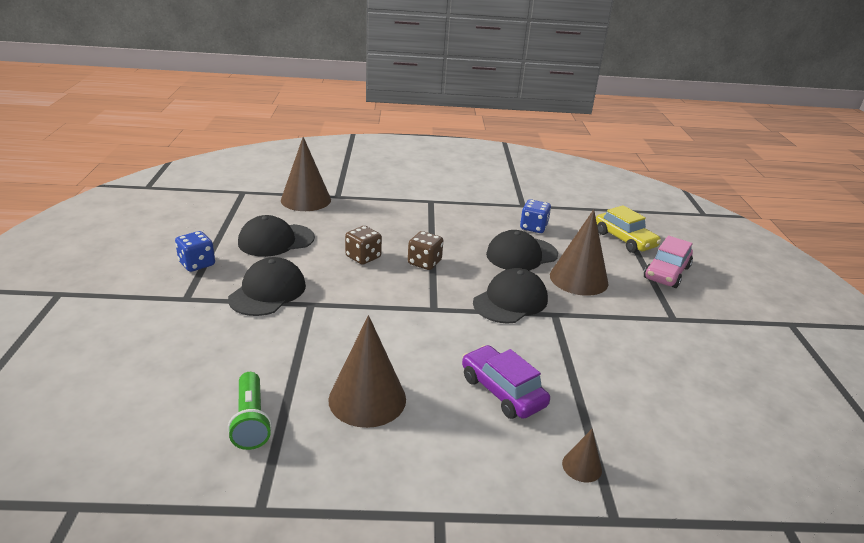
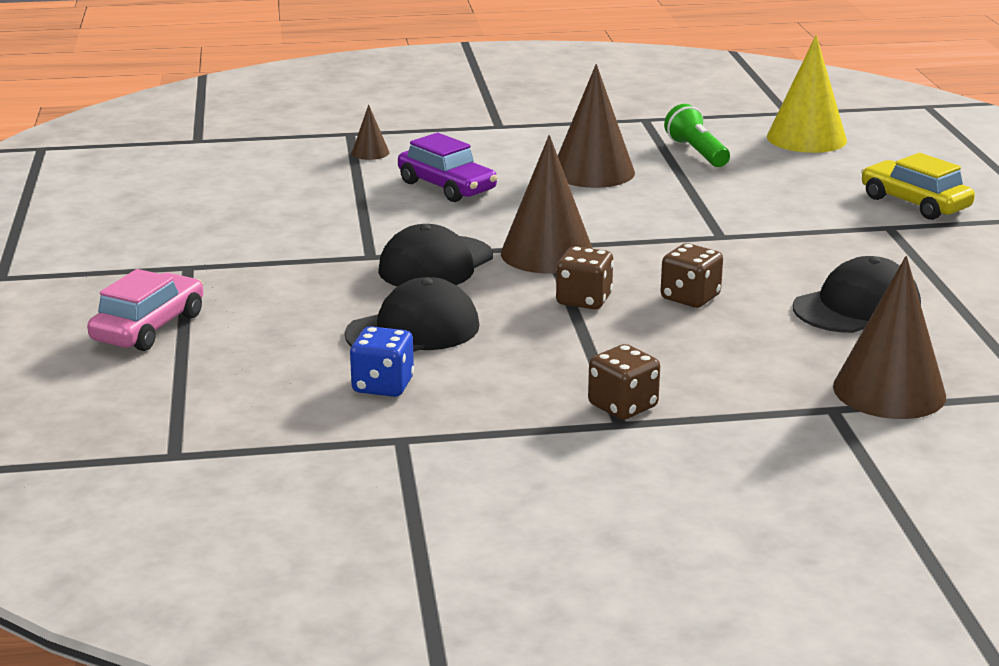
camera: 175 degrees right, 5 degrees down
blue dice [175,231,215,272] -> none
black cap [228,257,306,316] -> none
brown cone [550,209,608,296] -> brown cone moved to [501,135,593,274]
yellow car [596,205,661,253] -> yellow car moved to [861,153,975,220]
none -> brown dice [588,344,660,420]
none -> yellow cone [767,35,847,153]

